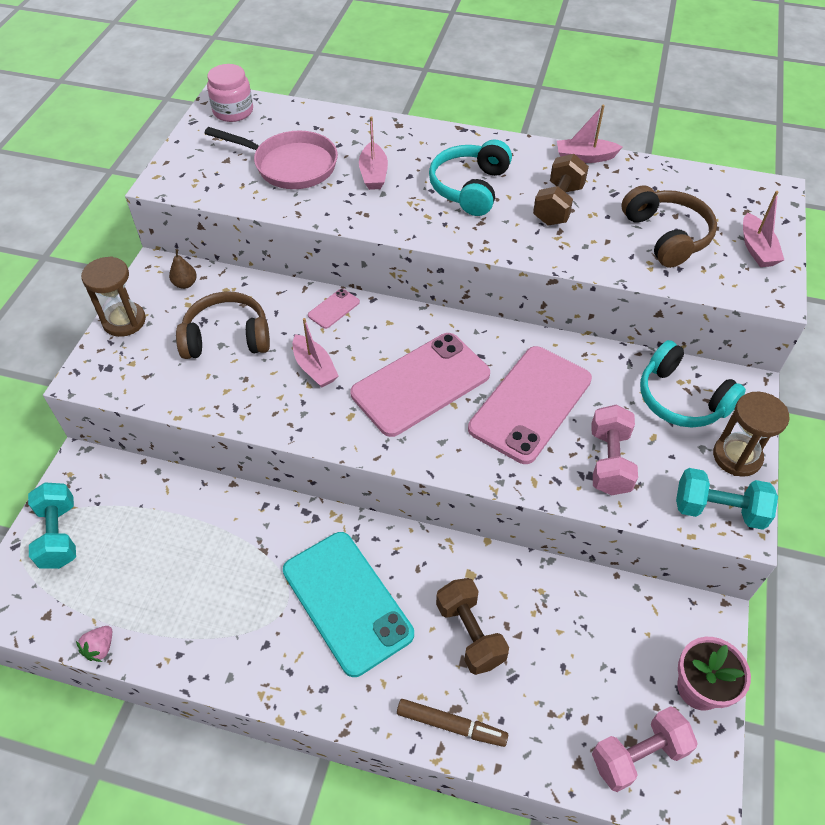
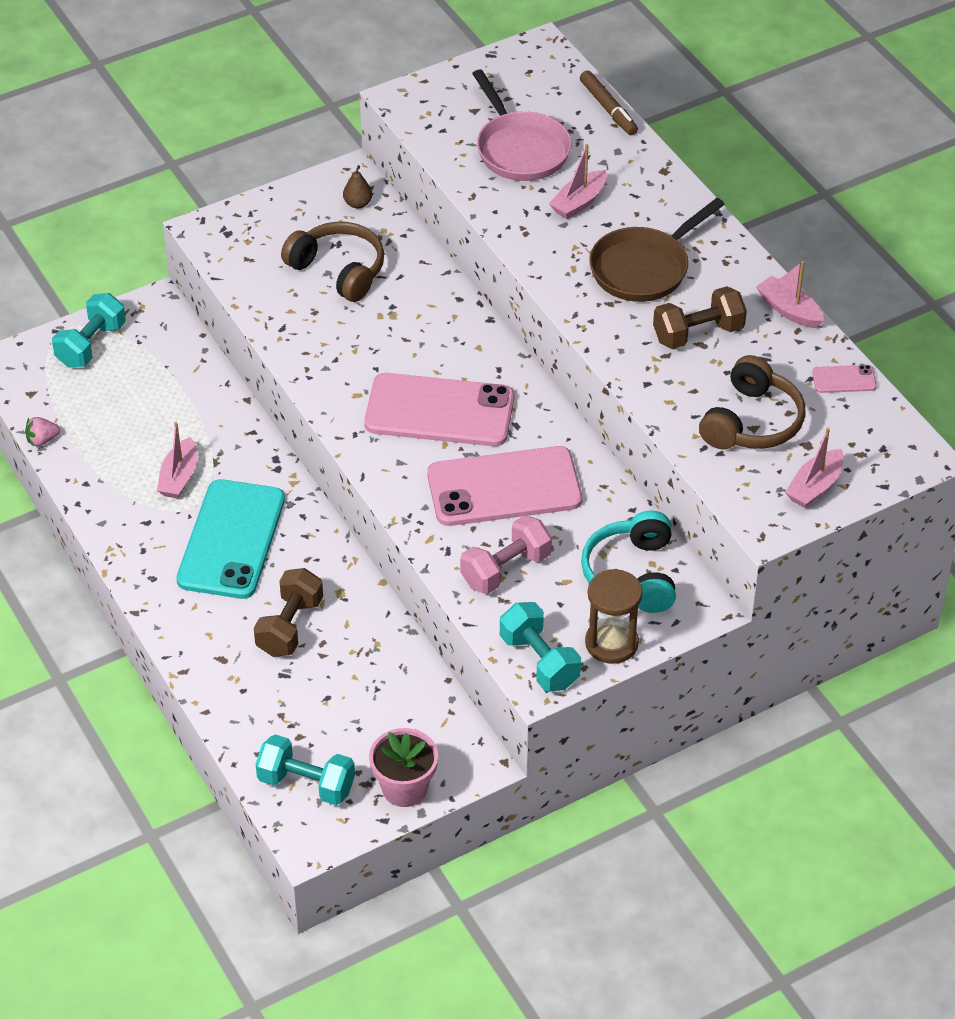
camera: 45 degrees right, 5 degrees down
brown hourglass [81,256,146,337] -> none
pink jar [207,64,253,122] -> none
pink boat [293,318,339,388] -> pink boat moved to [157,422,197,498]
pink phone [308,289,360,329] -> pink phone moved to [812,365,877,393]
brown marker [397,699,508,747] -> brown marker moved to [580,70,638,135]
turquoise headphones [429,140,512,216] -> brown pan [589,198,725,302]
pink dumbbell [592,706,698,792] -> turquoise dumbbell [256,734,355,805]

